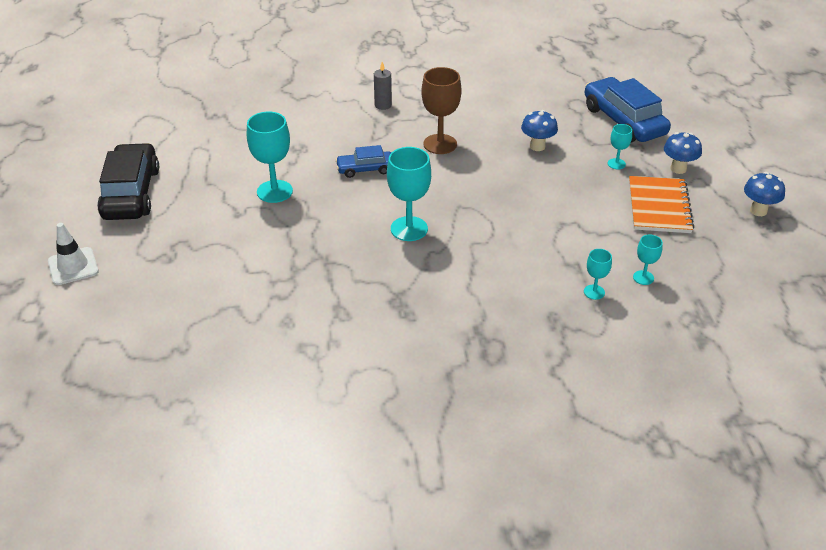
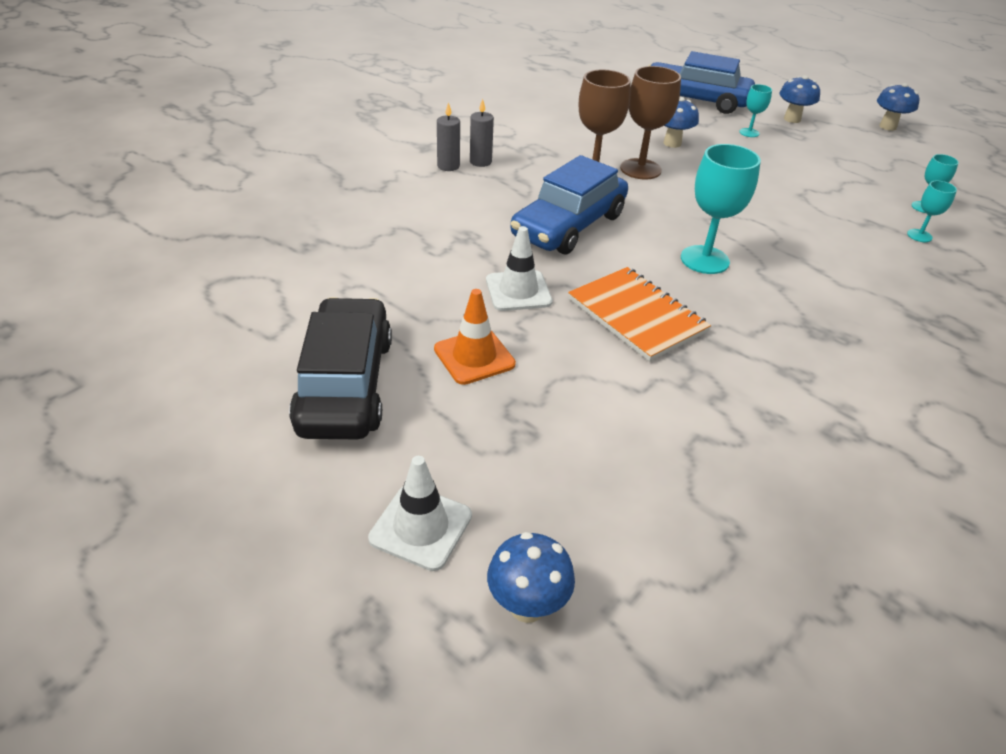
camera: 45 degrees left, 0 degrees up
black car [97,143,159,220] -> black car turned 45 degrees clockwise [289,297,392,439]
turquoise goblet [247,112,293,203] -> white traffic cone [486,226,553,311]
blue car [336,145,391,178] -> blue car [510,155,628,254], size x1.87
orange notebook [629,176,694,233] -> orange notebook moved to [568,267,711,362]
none -> orange traffic cone [434,289,516,385]
none -> grey candle [437,102,460,171]
none -> blue mushroom [487,532,575,623]
none -> brown goblet [620,66,681,180]

